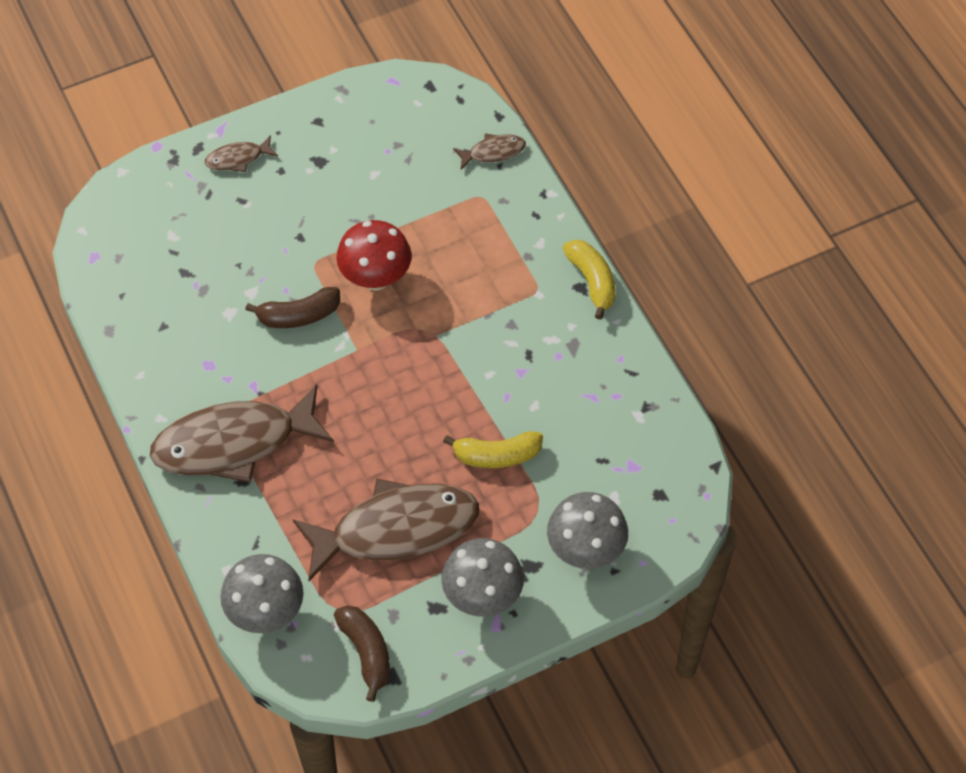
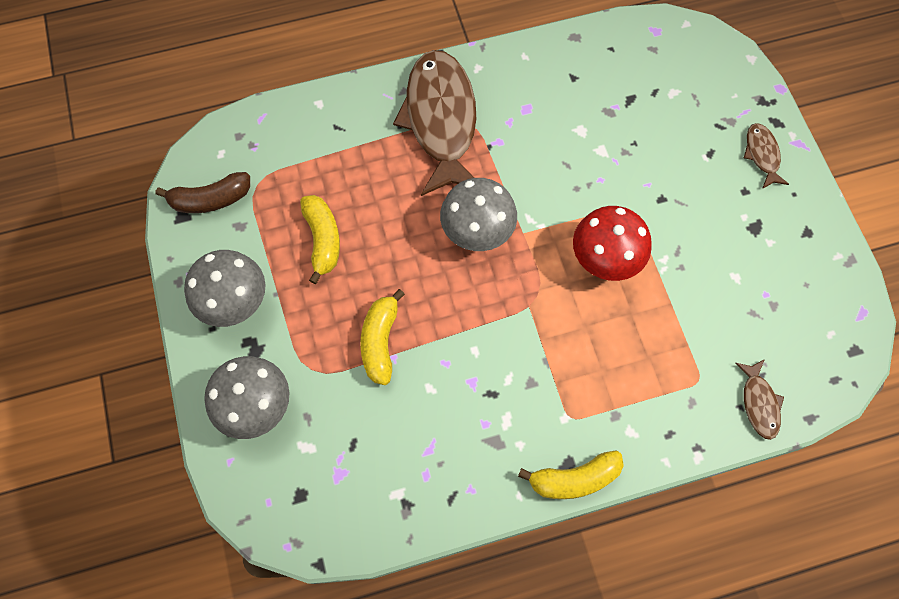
camera: 100 degrees right, 10 degrees up
grey mushroom [220,554,304,633] -> grey mushroom moved to [440,178,517,251]
brown banana [245,287,340,328] -> none
brown fish [293,478,479,581] -> yellow banana [300,195,340,284]

